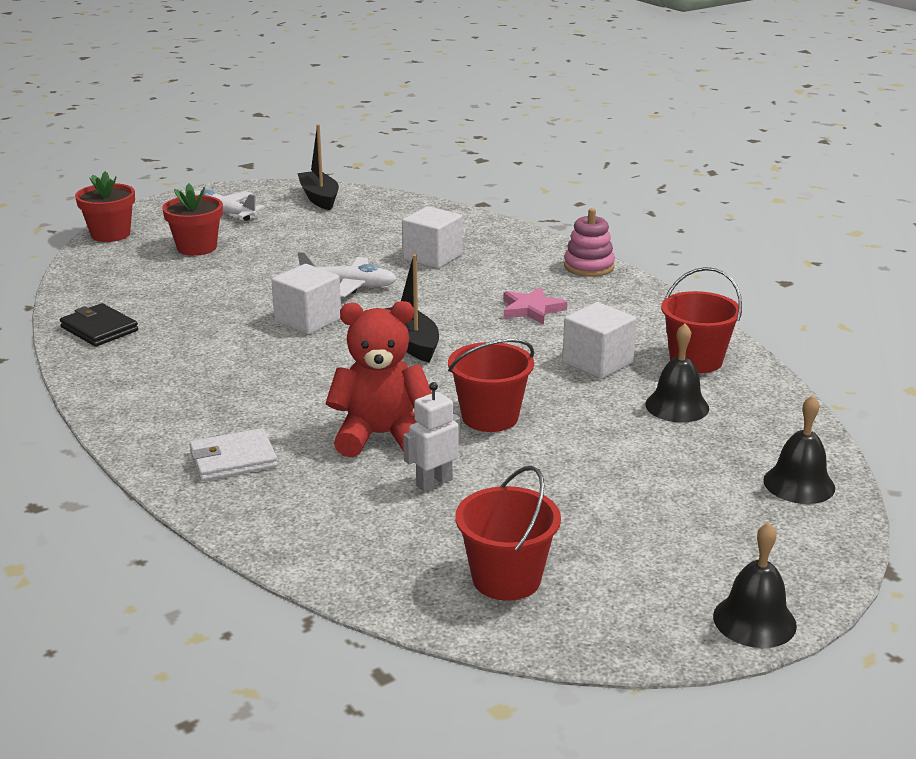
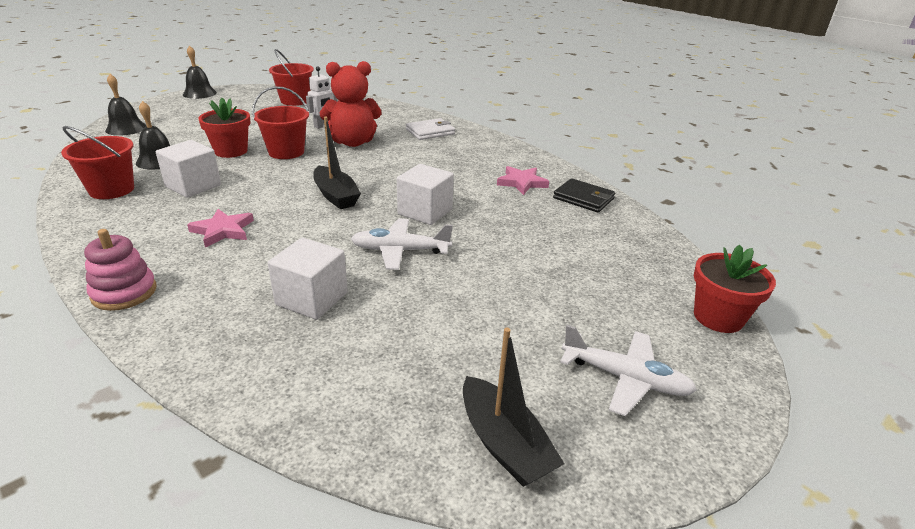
camera: 170 degrees right, 5 degrees up
red flower pot [162,183,223,256] -> red flower pot moved to [198,98,251,158]
none -> pink star [497,166,549,195]

